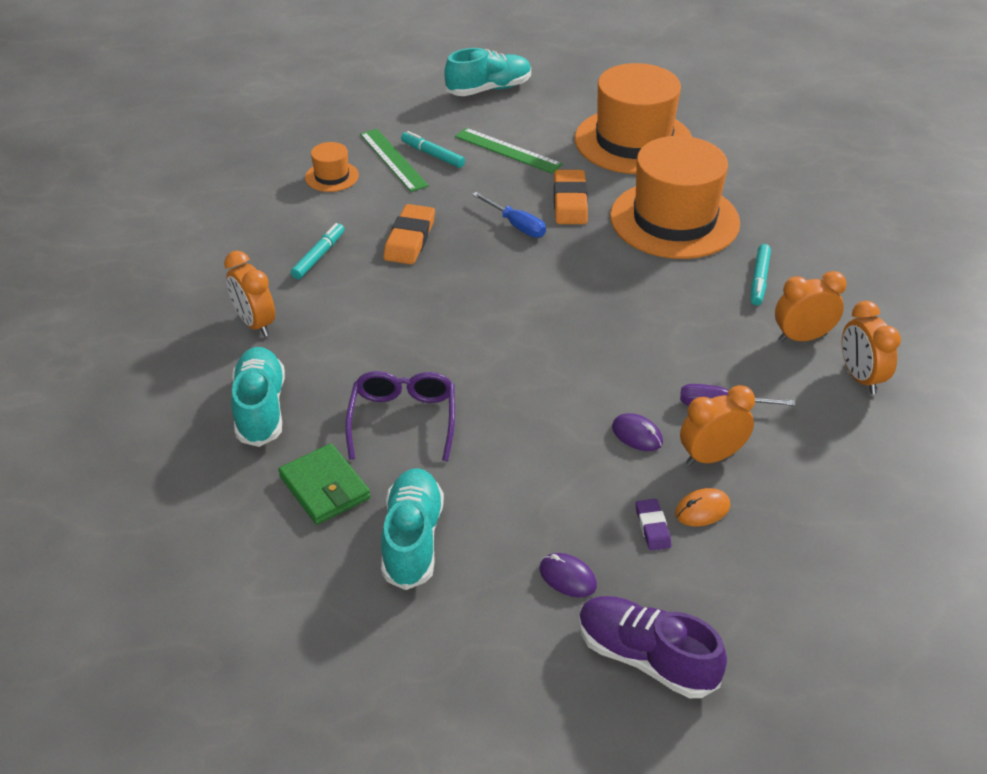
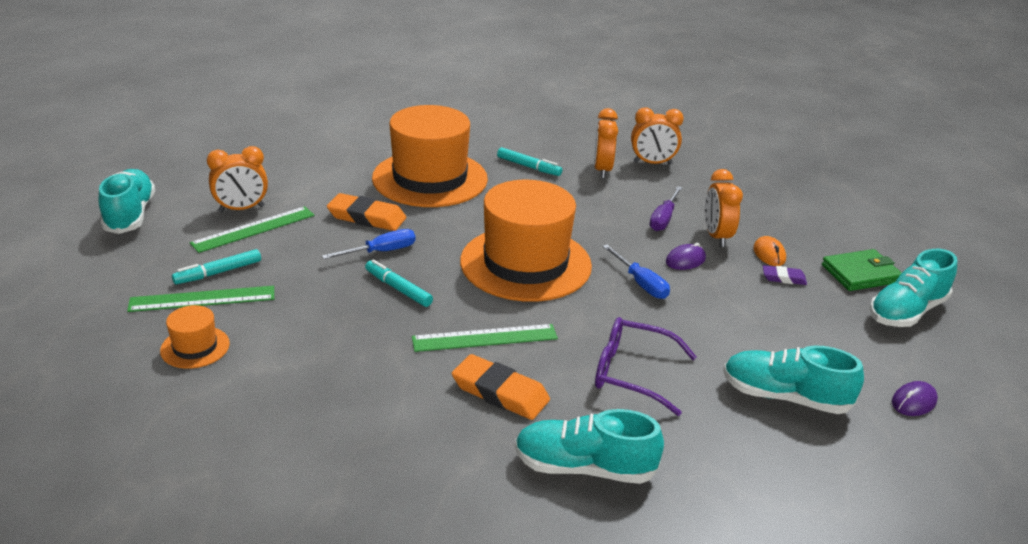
camera: 75 degrees left, 10 degrees down
orange clock [224,251,275,337] -> orange clock moved to [207,146,268,212]
green wallet [278,443,370,525] -> green wallet moved to [822,249,902,291]
turquoise marker [291,223,344,279] -> turquoise marker moved to [365,259,433,307]
orange eraser [383,204,435,265] -> orange eraser moved to [452,354,550,420]
purple mouse [539,553,597,597] -> purple mouse moved to [892,381,938,416]
orange hat [575,63,692,174] -> orange hat moved to [460,180,592,302]
purple shoe [579,596,727,698] -> turquoise shoe [869,249,957,327]
none -> green ruler [412,324,558,352]
none -> blue screwdriver [603,245,670,299]

